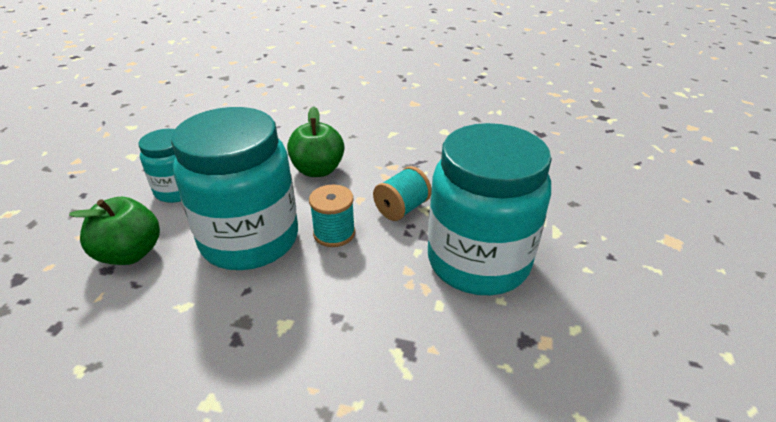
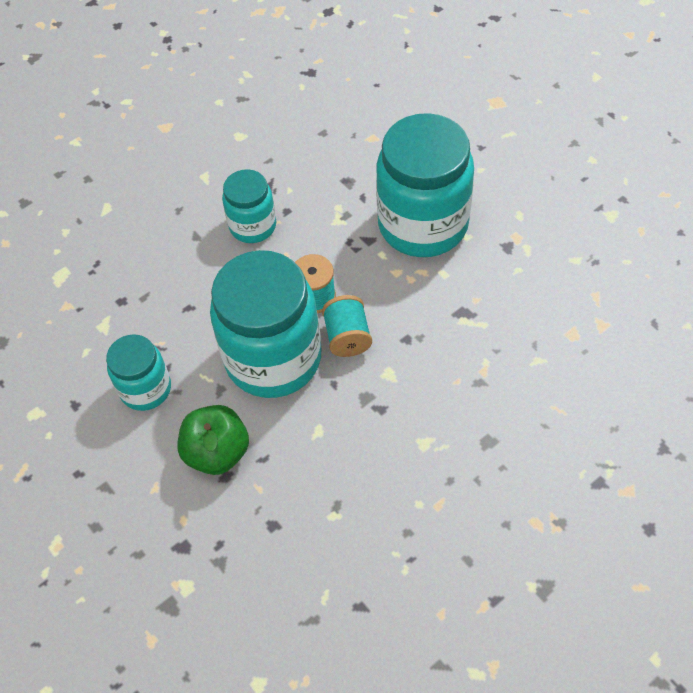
camera: 50 degrees left, 20 degrees up
green apple [287,106,344,177] -> none
turquoise spool [373,166,432,221] -> turquoise spool moved to [322,295,372,357]
none -> turquoise jar [222,169,277,243]

